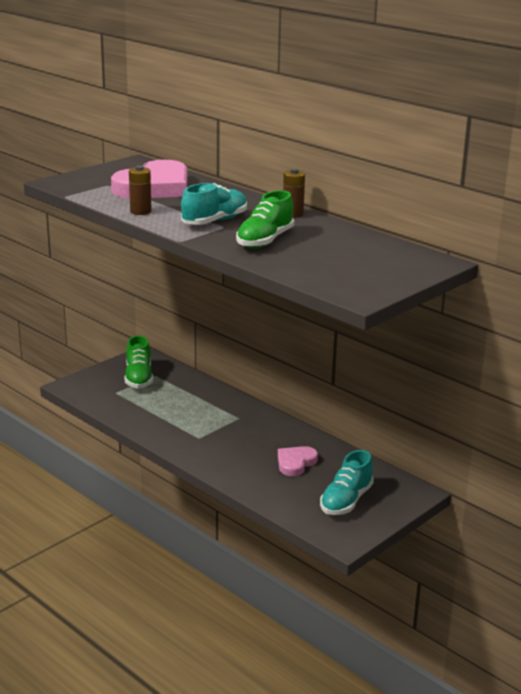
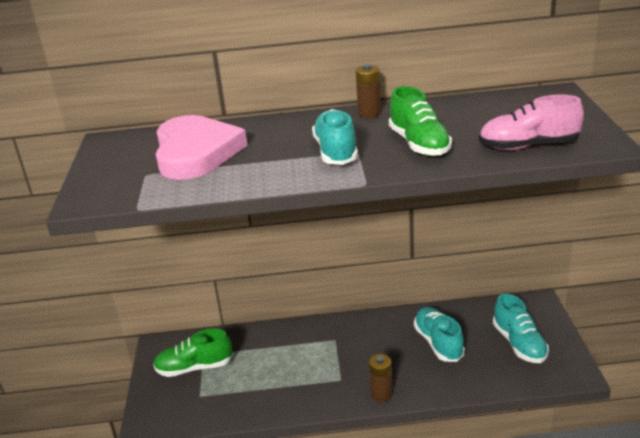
camera: 45 degrees left, 5 degrees up
green shoe [125,335,153,388] -> green shoe turned 135 degrees clockwise [153,328,233,377]
brown battery [129,166,152,215] -> brown battery moved to [369,354,393,402]
pink heart [278,446,318,476] -> turquoise shoe [414,307,465,362]
none -> pink shoe [479,94,584,150]

